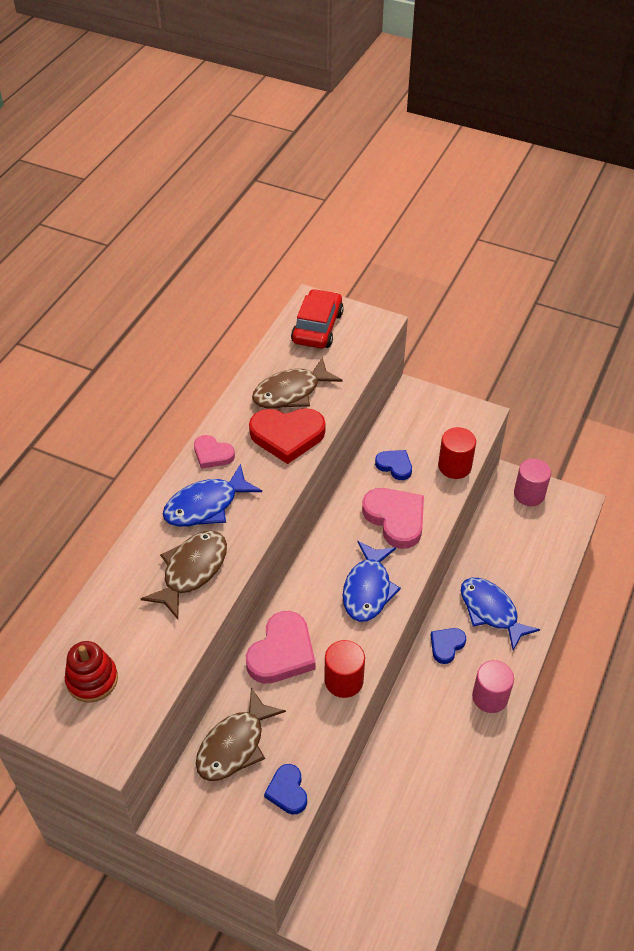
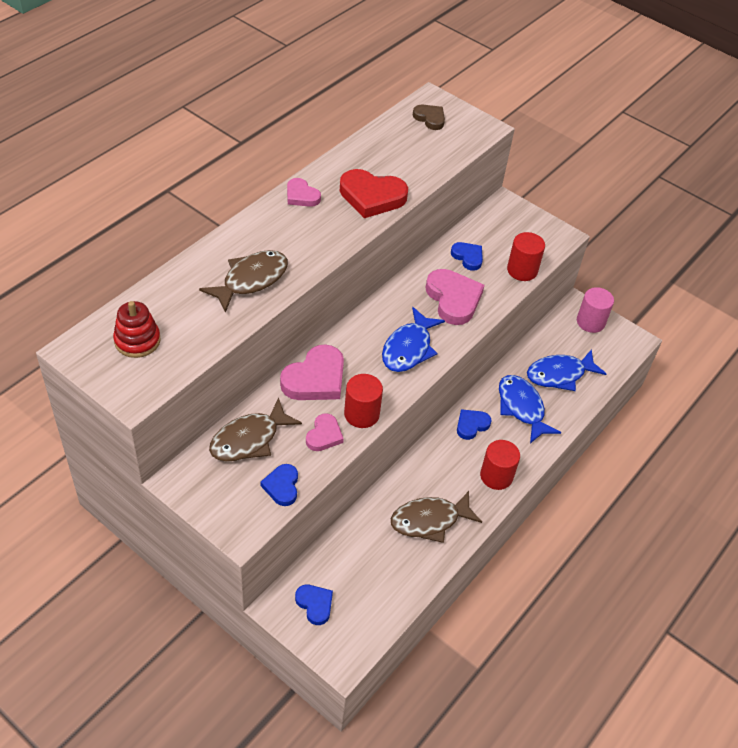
camera: 10 degrees right, 0 degrees up
blue fish [163,464,262,527] -> blue fish moved to [527,349,606,391]
brown fish [252,357,343,409] -> brown fish moved to [391,491,482,543]
red car [291,289,344,349] -> brown heart [413,105,445,130]
pink cylinder [472,660,514,713] -> red cylinder [480,440,520,490]
none -> blue heart [295,585,333,625]
none -> pink heart [306,413,344,451]

